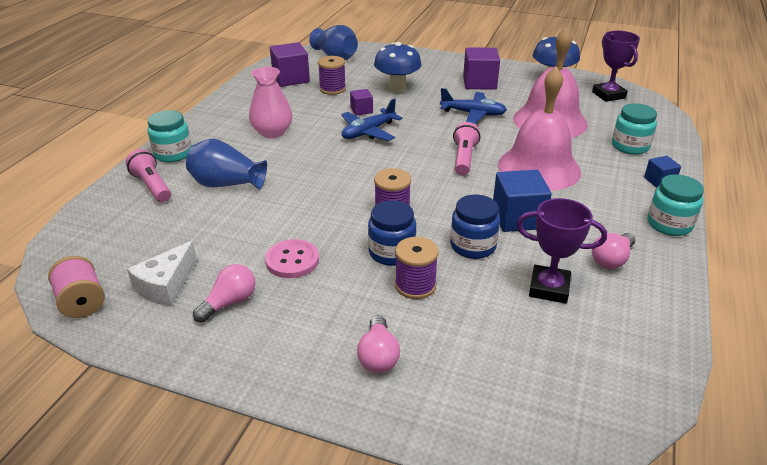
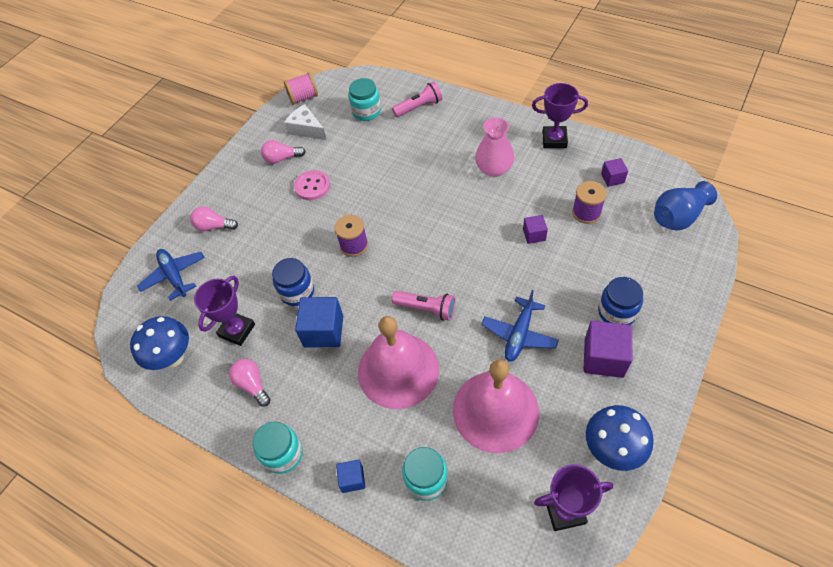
camera: 105 degrees right, 20 degrees up
turquoise jar [148,110,192,162] -> turquoise jar moved to [349,78,381,121]
blue vase [186,139,267,190] -> none
pink light bulb [193,264,255,323] -> pink light bulb turned 120 degrees clockwise [261,140,306,164]
purple cube [270,42,310,87] -> purple cube [601,158,628,187], size x0.55
blue plane [341,99,403,141] -> blue plane moved to [137,249,205,301]
blue jar [368,200,416,266] -> blue jar moved to [598,277,643,325]
blue mushroom [374,42,422,93] -> blue mushroom moved to [130,316,189,370]
purple spool [395,237,439,299] -> none
none -> purple trophy [532,83,588,148]

